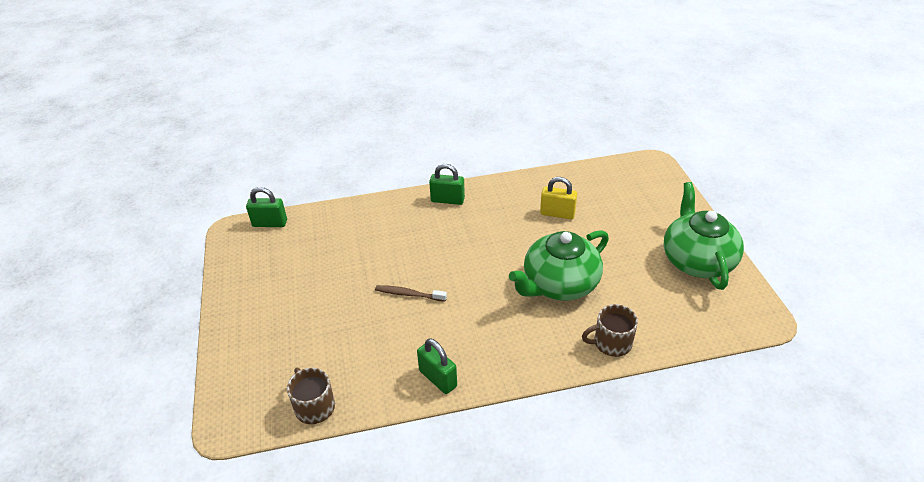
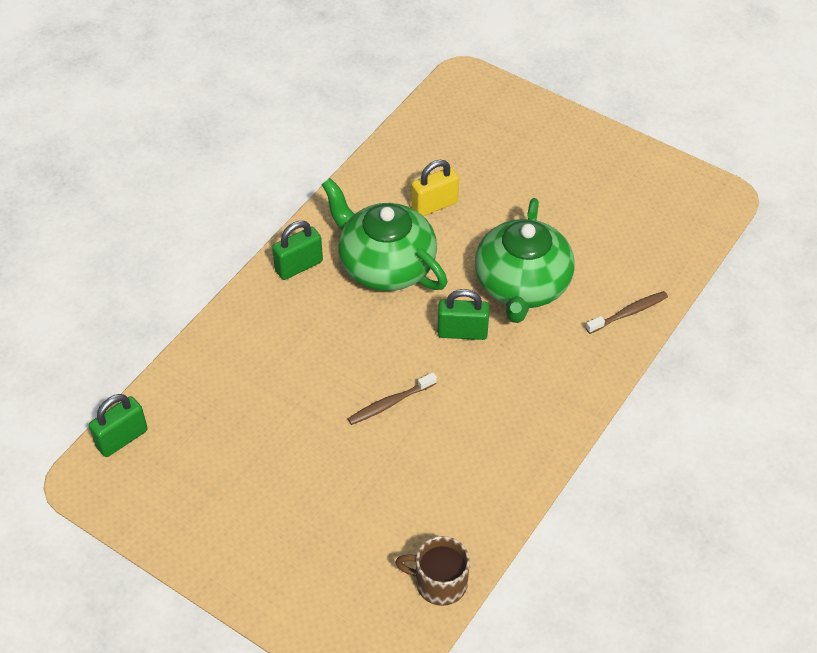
camera: 45 degrees left, 10 degrees up
green padlock [417,338,457,394] -> green padlock moved to [438,289,489,340]
brown mug [582,304,638,357] -> brown toothbrush [586,291,668,334]
green teapot [664,182,744,290] -> green teapot moved to [321,178,447,291]

